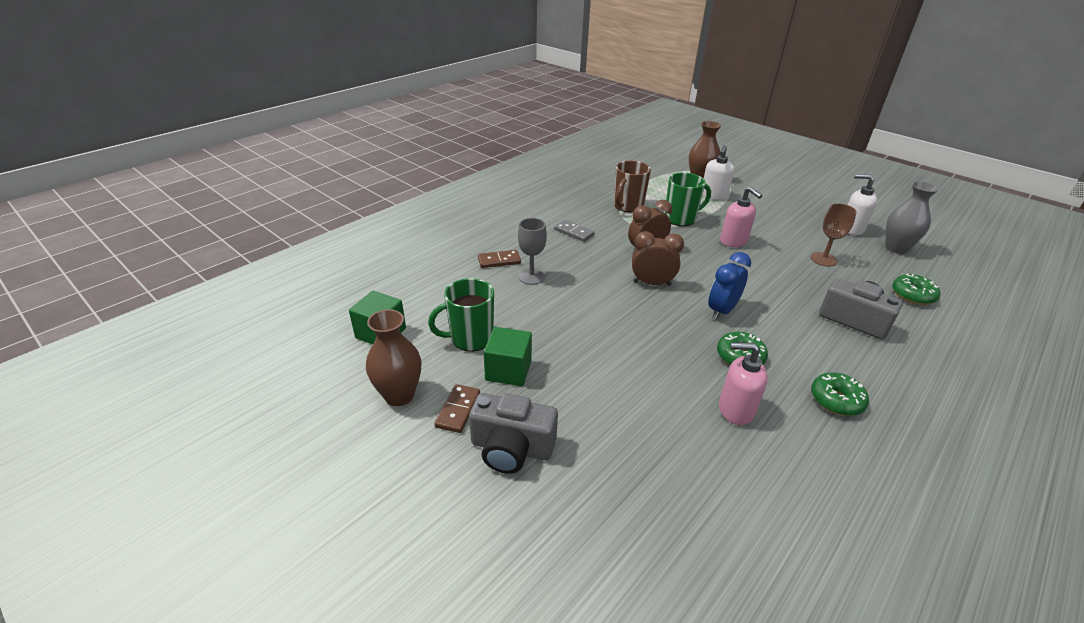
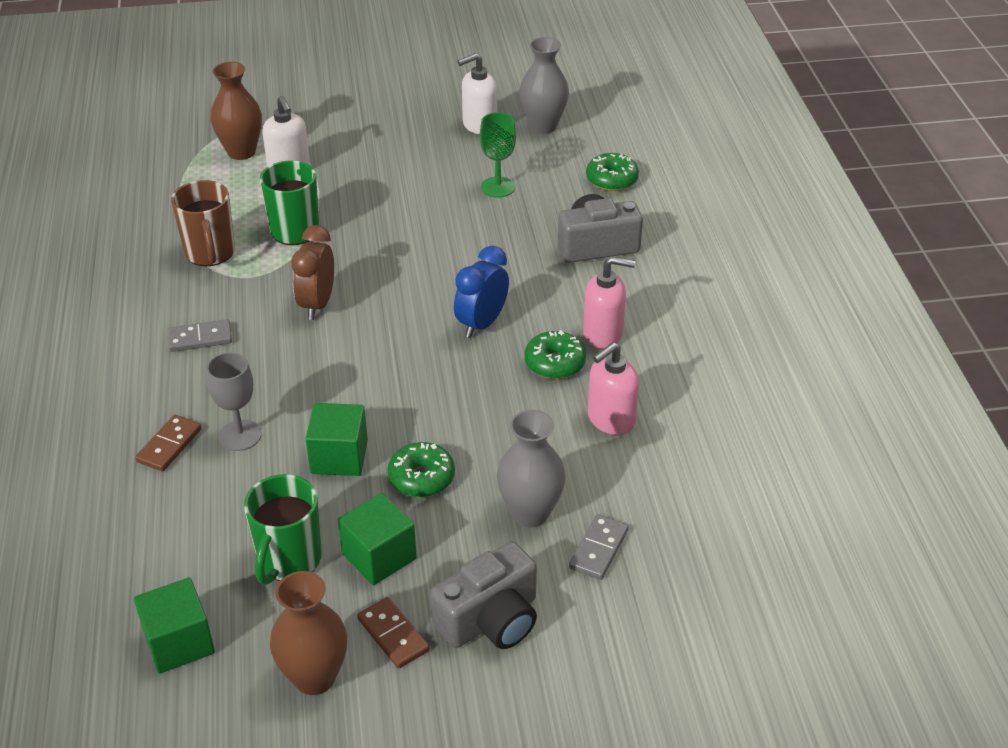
camera: 50 degrees left, 5 degrees up
brown clock [632,231,684,286] -> none
blue clock [708,252,751,320] -> blue clock turned 45 degrees clockwise [454,246,509,338]
pink soap dispenser [720,187,762,247] -> pink soap dispenser moved to [583,256,636,349]
brown goblet [811,203,857,267] -> green goblet [480,112,516,198]
green donut [811,373,869,416] -> green donut moved to [387,442,455,497]
none -> green cube [305,403,368,476]
none -> grey vase [497,410,566,528]
none -> grey domino [569,514,629,580]

